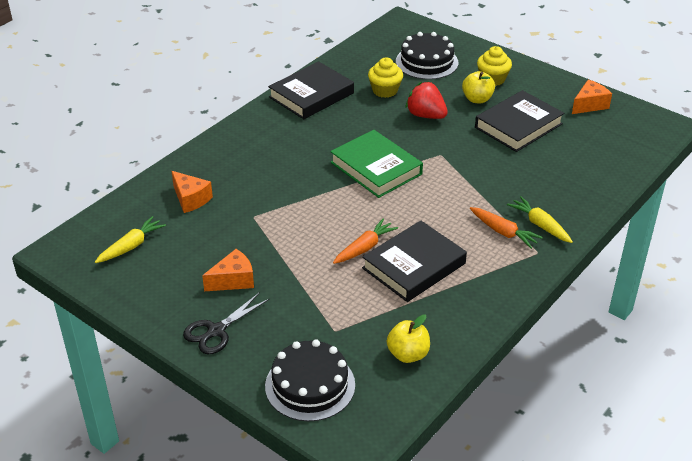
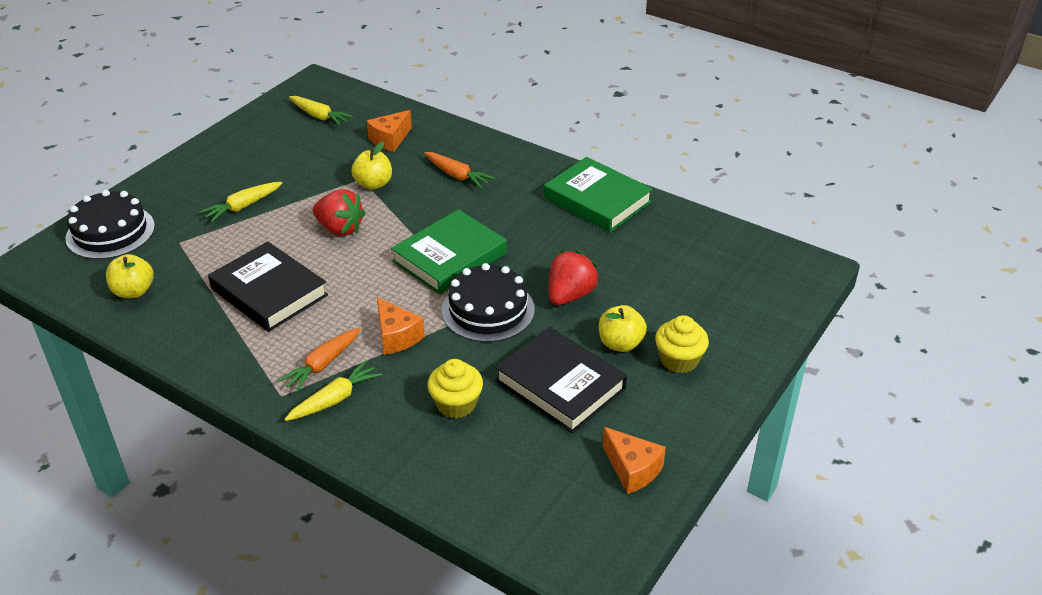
camera: 85 degrees right, 0 degrees up
black scissors [183,292,270,354] -> none
orange cheese [202,249,254,291] -> orange cheese moved to [377,297,425,355]
black book [268,61,354,119] -> green book [544,157,653,232]
orange carrot [333,218,398,264] -> orange carrot moved to [424,152,495,188]
yellow cupcake [368,57,403,98] -> yellow cupcake moved to [427,359,483,419]
black cake [396,32,458,79] -> black cake moved to [442,263,535,342]
none -> yellow carrot [200,182,282,222]
none -> red strawberry [313,189,365,236]
none -> yellow apple [351,141,392,190]

